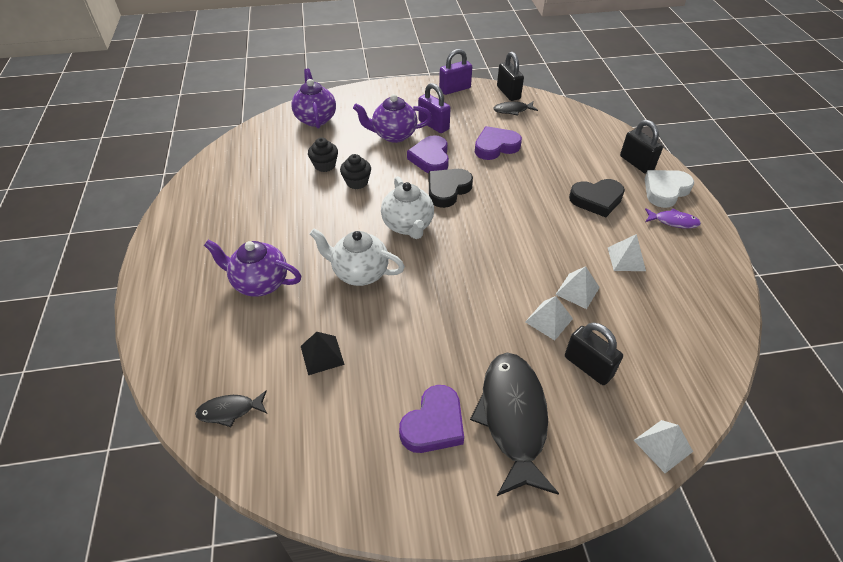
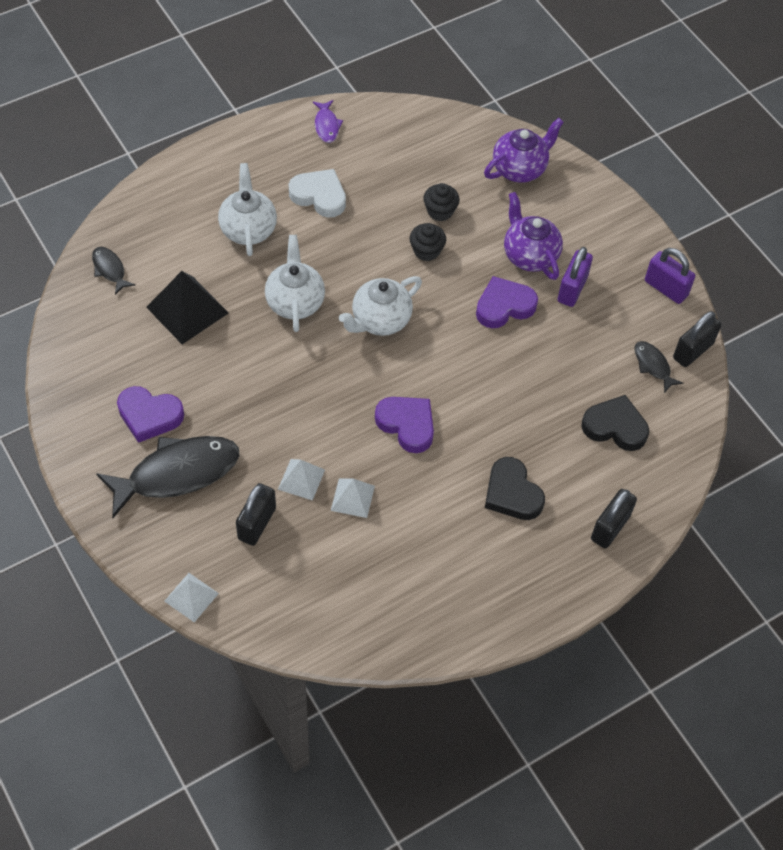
camera: 65 degrees right, 10 degrees up
purple teapot [204,240,301,297] -> white teapot [218,163,277,256]
black pyramid [301,332,345,375] -> black pyramid [146,271,229,344], size x1.70
black heart [429,169,473,208] -> black heart moved to [581,395,649,451]
purple heart [475,126,522,160] -> purple heart moved to [375,397,434,453]
white pyramid [608,234,646,271] -> none
white heart [644,170,694,208] -> white heart moved to [289,169,346,218]
purple fish [645,208,701,229] -> purple fish moved to [313,100,343,143]

